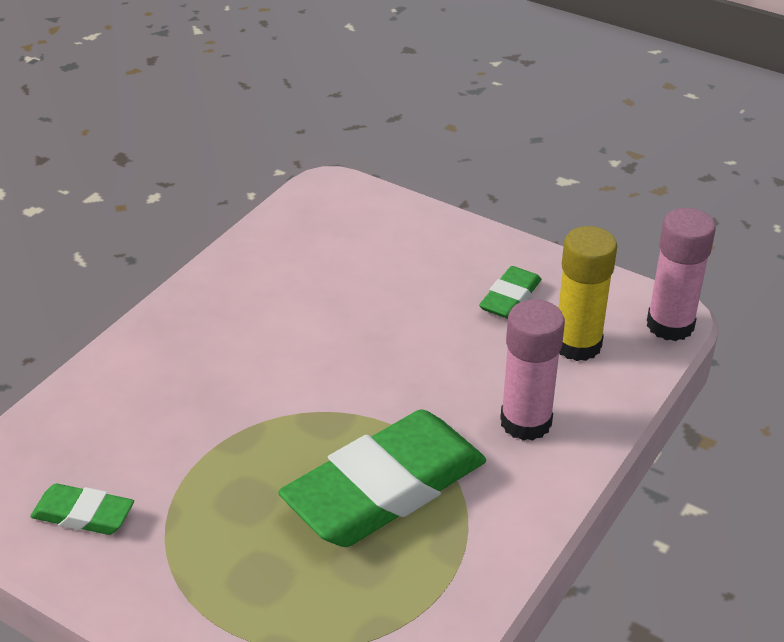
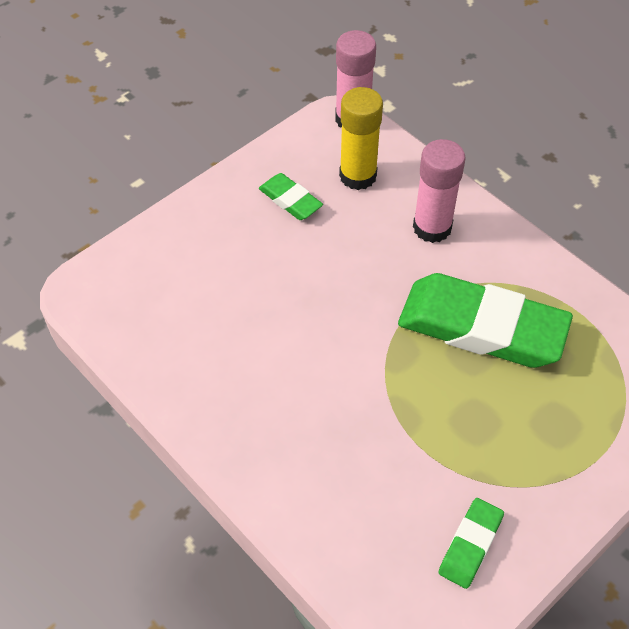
camera: 75 degrees left, 15 degrees up
green eraser [278,410,486,547] -> green eraser turned 45 degrees counterclockwise [398,273,573,368]

